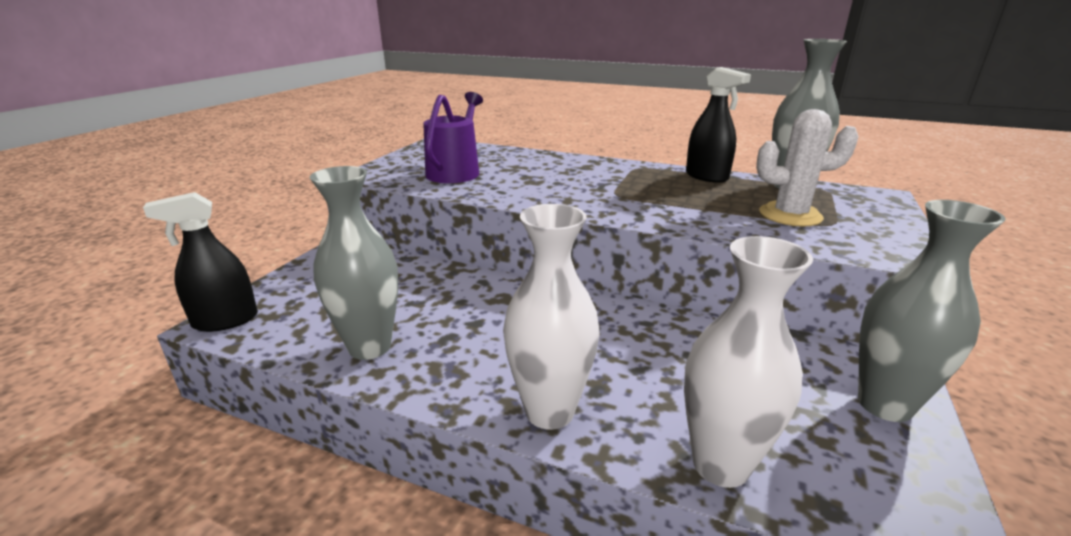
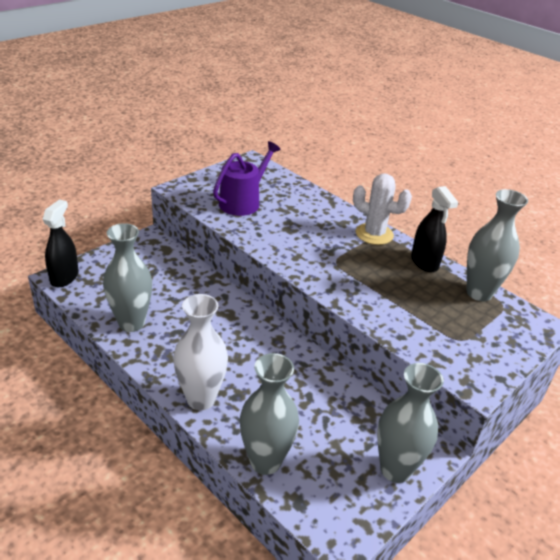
camera: 20 degrees right, 10 degrees up
black spray bottle [143,192,258,332] -> black spray bottle turned 105 degrees clockwise [42,199,79,287]
white vase [684,236,813,488] -> grey vase [240,353,299,475]
white cactus [756,109,859,227] -> white cactus moved to [353,173,412,245]

